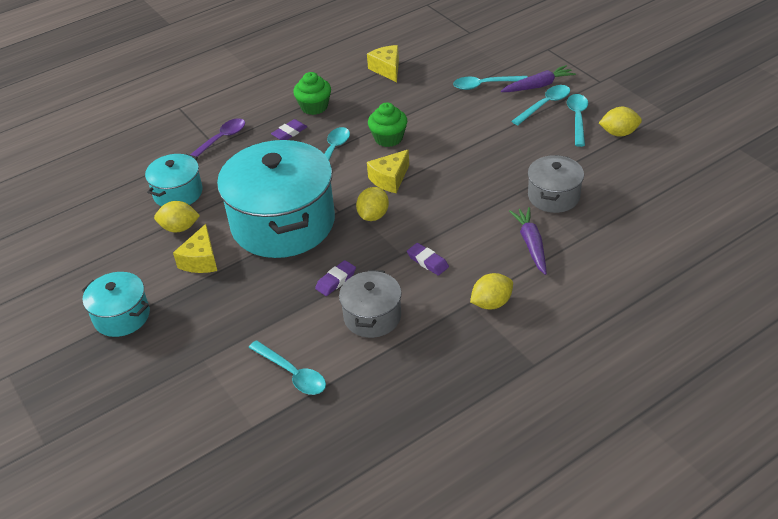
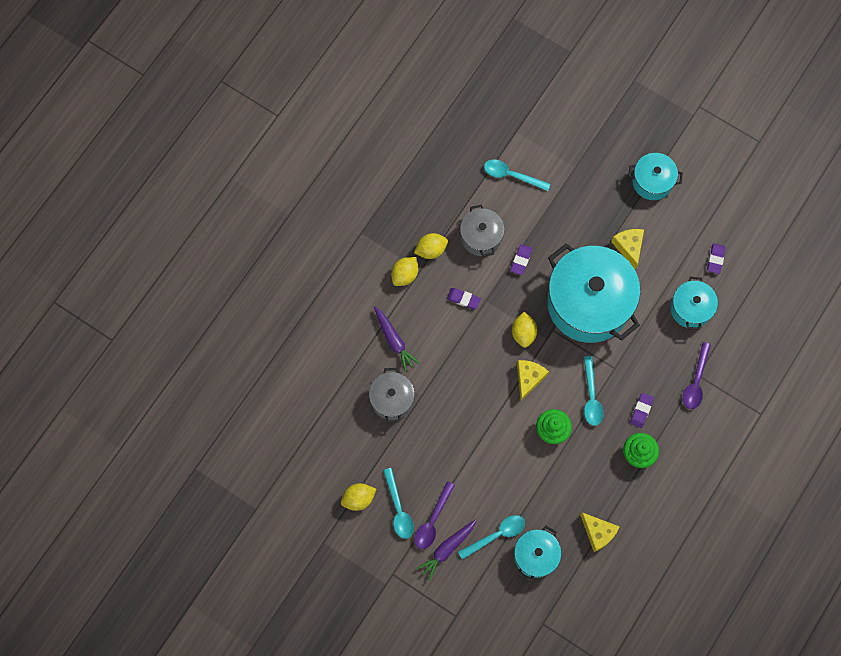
camera: 155 degrees right, 30 degrees up
yellow lemon [154,201,200,233] -> yellow lemon moved to [414,233,448,259]
turquoise spoon [512,85,570,125] -> purple spoon [414,481,455,549]
none -> turquoise pot [514,526,561,582]
none -> purple eraser [707,243,726,274]

